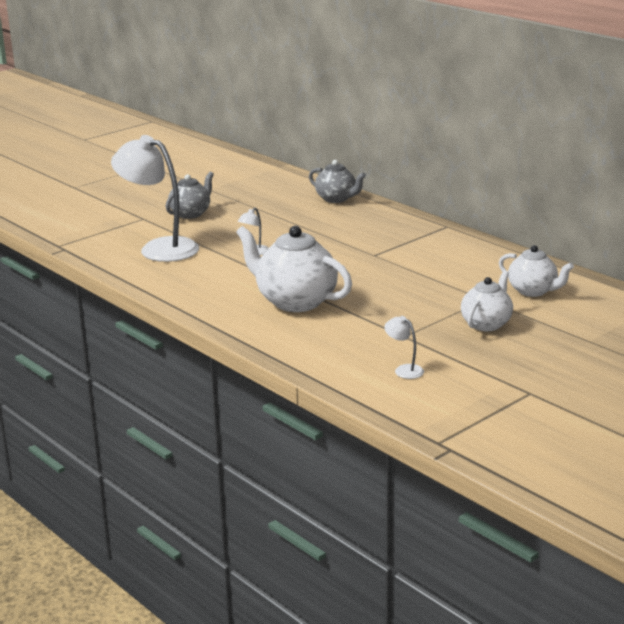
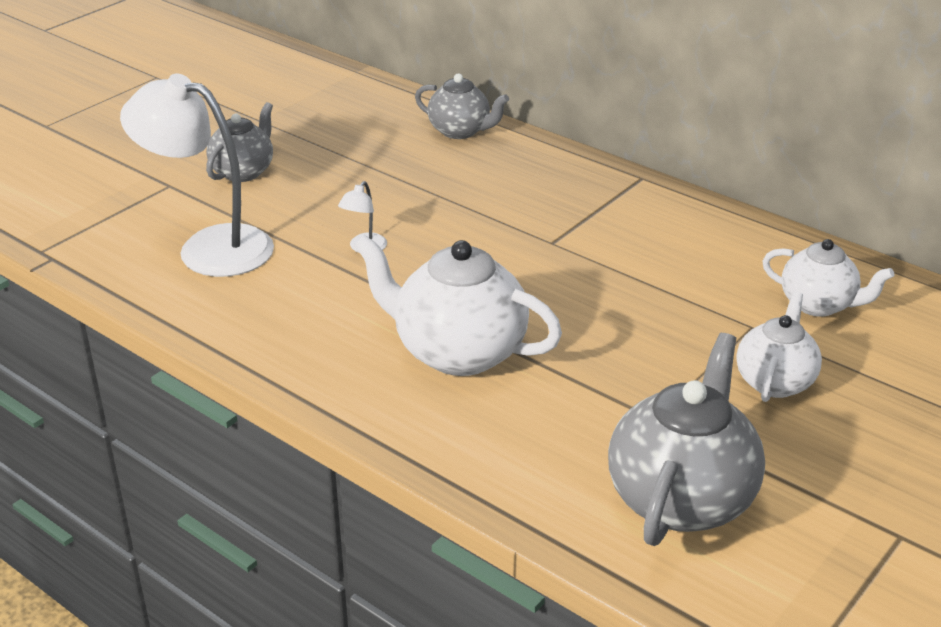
camera: 10 degrees left, 10 degrees up
white lamp [384,316,424,379] -> grey teapot [608,333,765,546]

